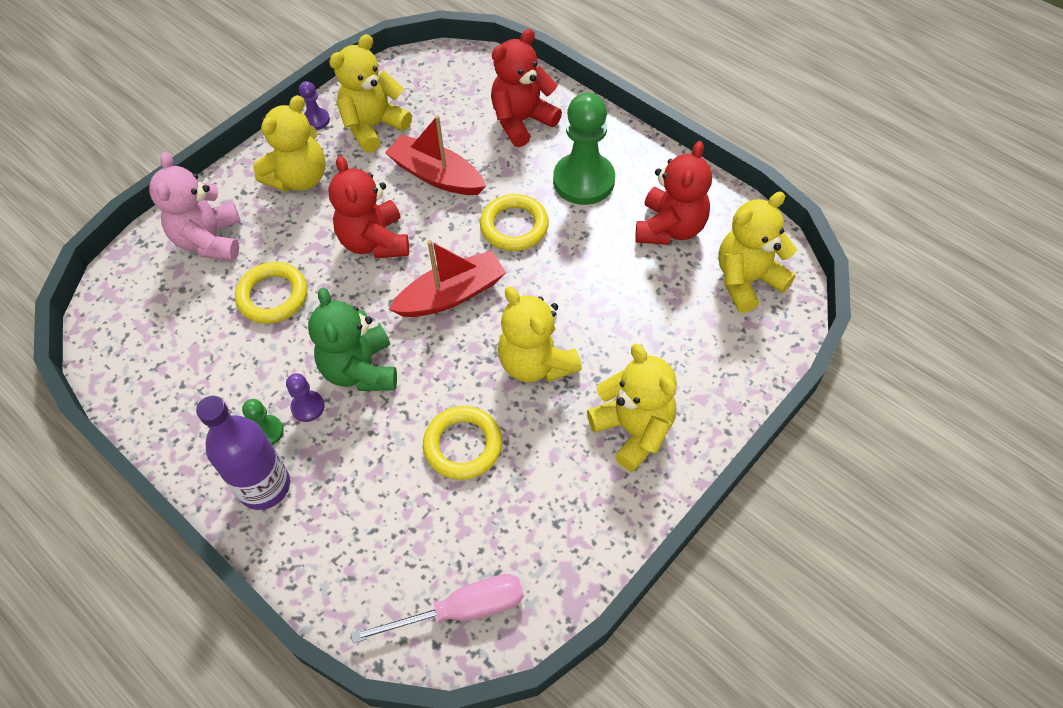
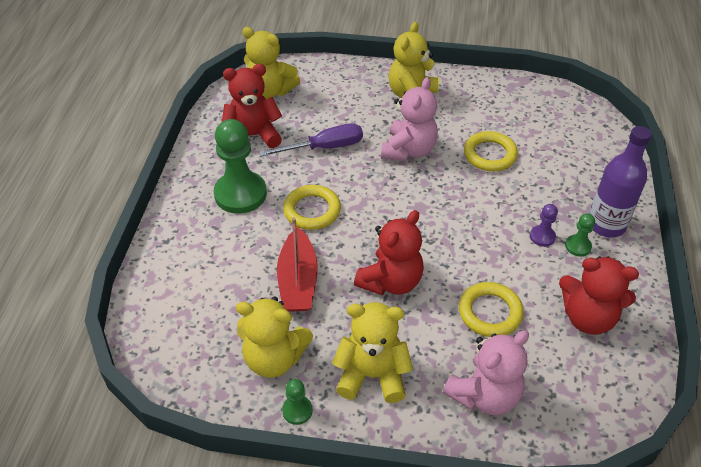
camera: 125 degrees left, 10 degrees down
purple pawn [299,81,330,130] -> green pawn [282,379,313,425]
green teddy bear [308,288,397,391] -> none
pink screwdriver [351,574,524,643] -> none
red boat [388,240,506,317] -> none
red teddy bear [491,29,562,147] -> red teddy bear moved to [559,256,639,335]
yellow teddy bear [498,286,582,382] -> pink teddy bear [381,77,438,161]
none -> purple screwdriver [259,123,363,157]

